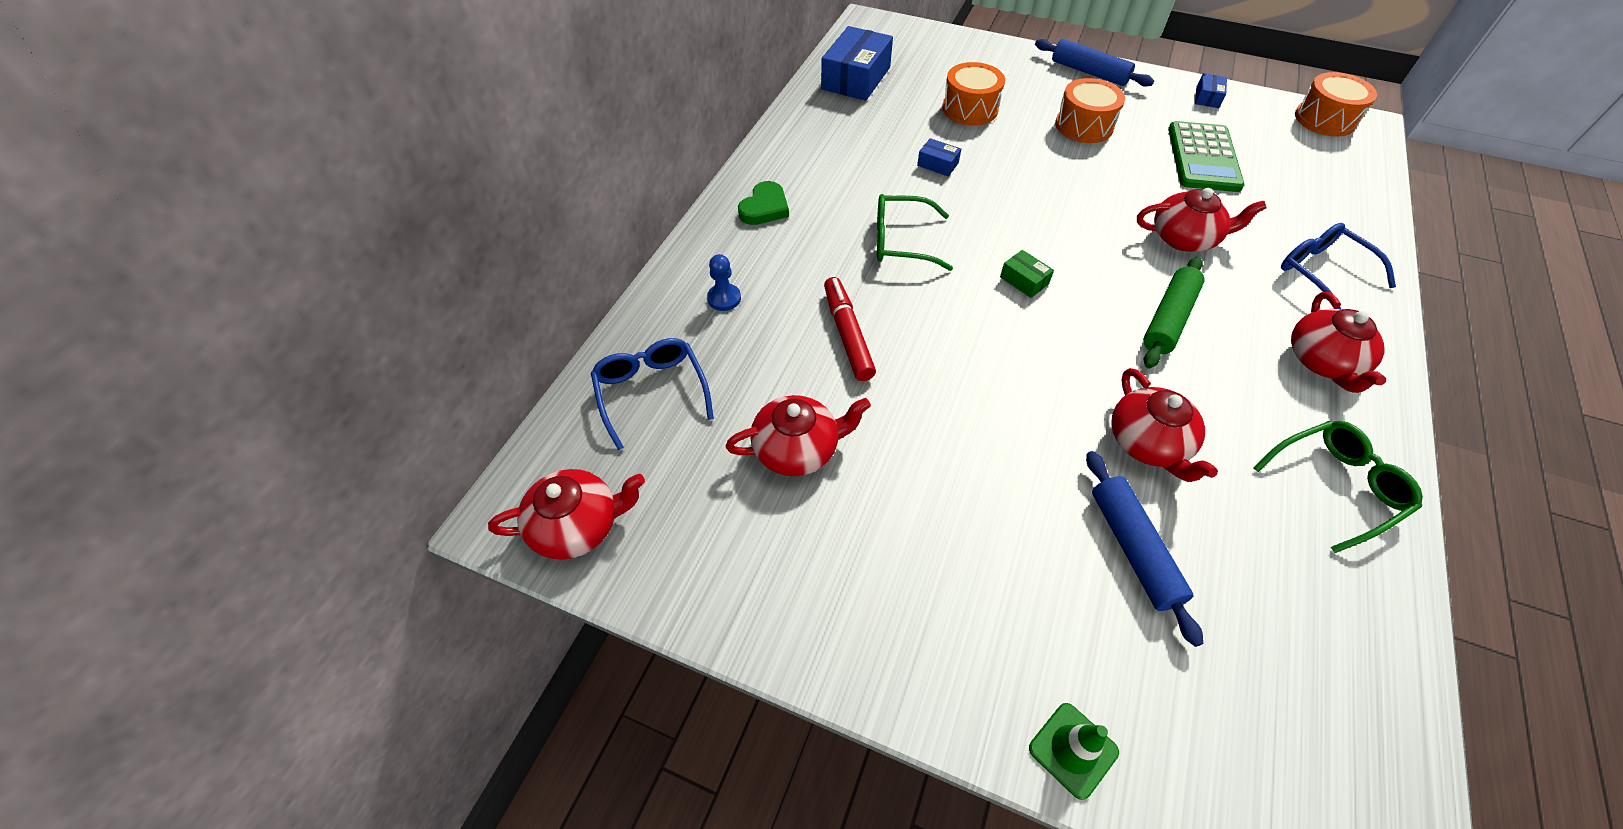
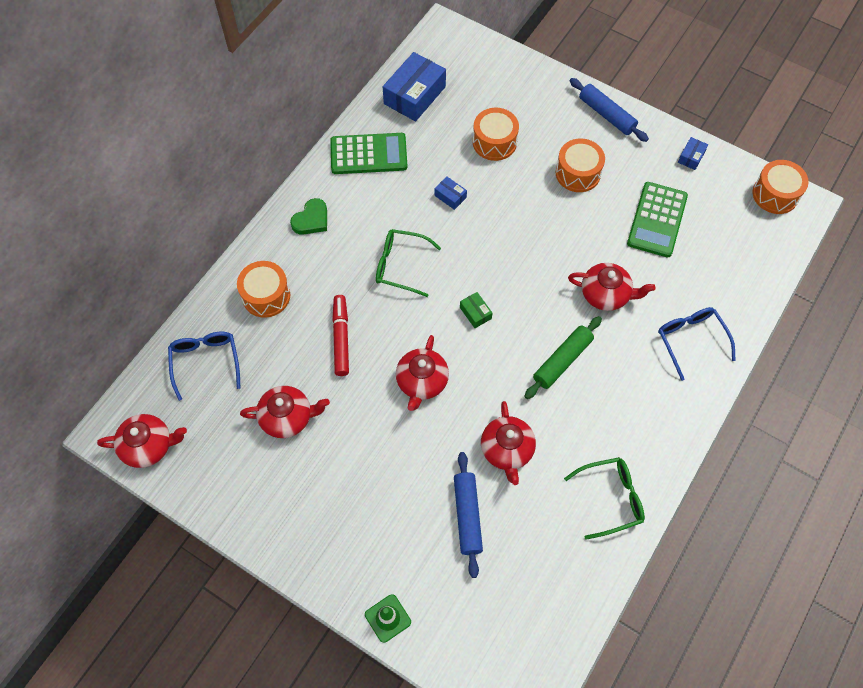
camera: 10 degrees right, 10 degrees up
blue pawn [707,254,741,311] -> orange drum [237,261,290,318]
red teapot [1291,292,1386,393] -> red teapot moved to [396,335,449,411]
none -> green calculator [330,133,408,174]

